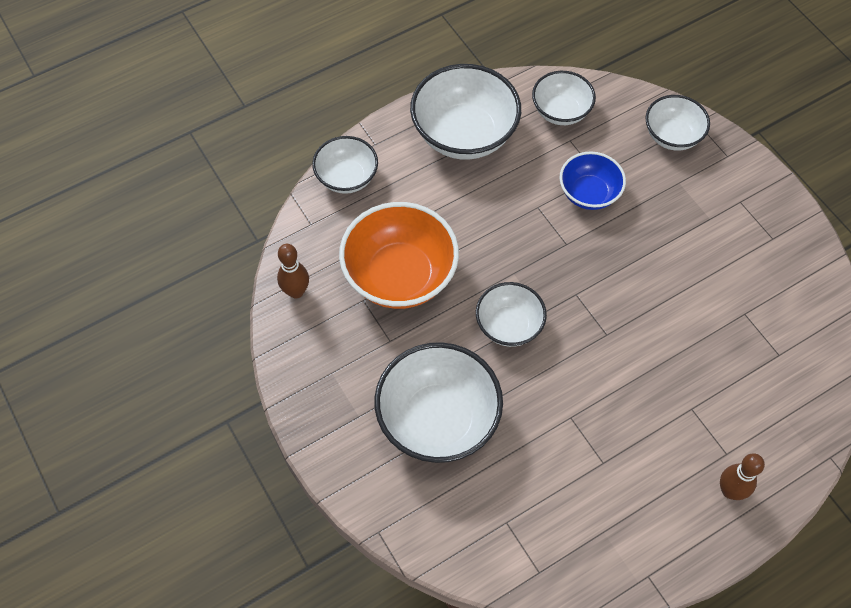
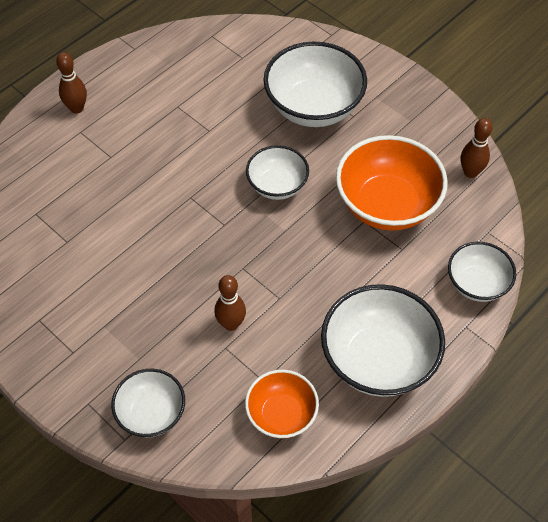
camera: 165 degrees right, 5 degrees down
white bowl [532,71,596,125] -> orange bowl [245,370,319,438]
blue bowl [559,152,626,210] -> brown bowling pin [214,275,246,331]

